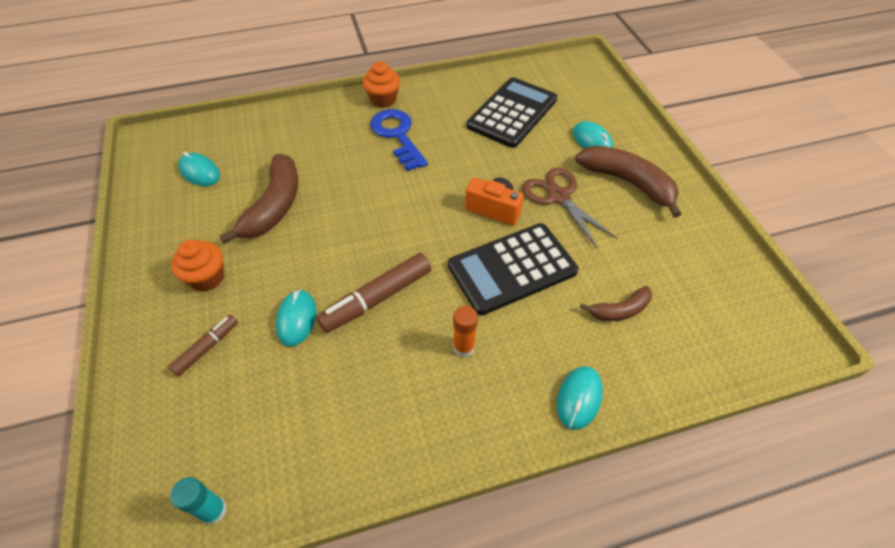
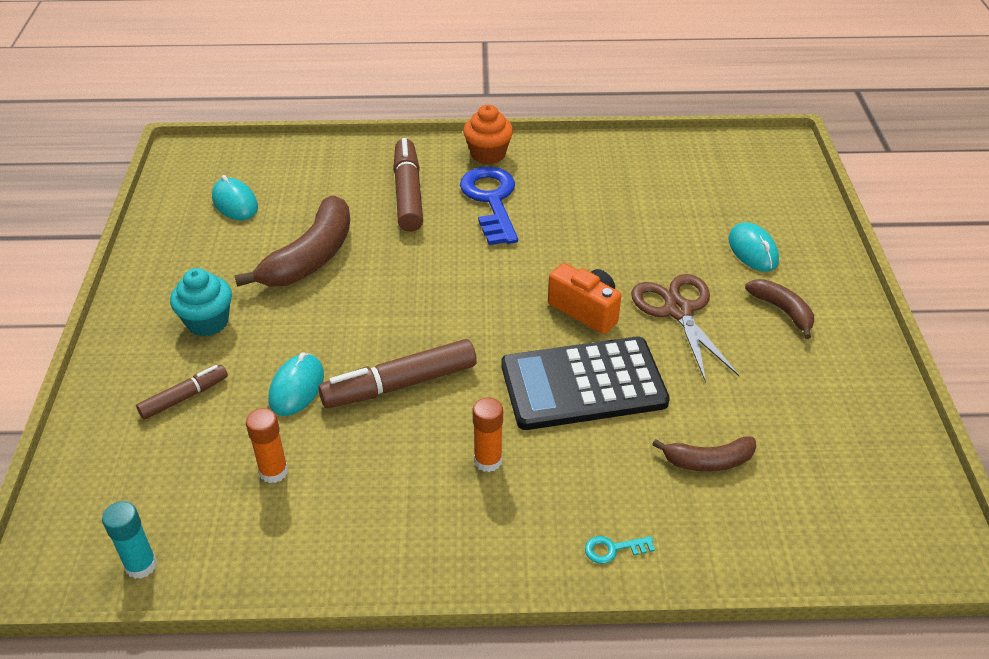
camera: 15 degrees right, 10 degrees down
orange cupcake [171,240,224,292] -> turquoise cupcake [170,268,232,336]
black calculator [467,77,557,148] -> none
turquoise mouse [557,366,603,430] -> turquoise key [585,536,655,564]
brown banana [575,145,681,218] -> brown banana [745,279,814,339], size x0.55
none -> orange glue stick [246,408,288,483]
none -> brown marker [393,138,423,232]

